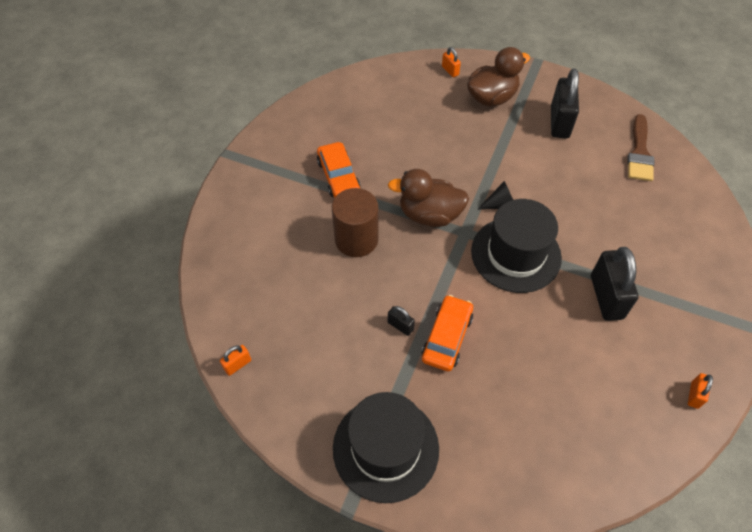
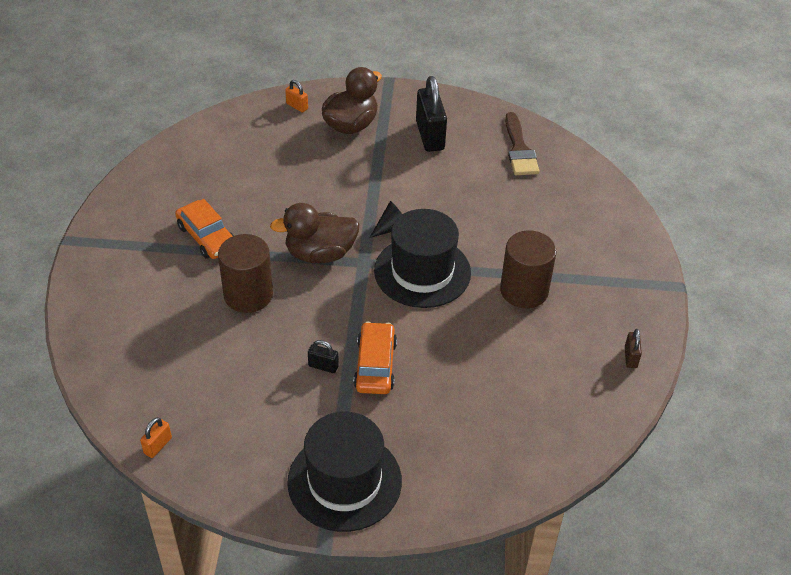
camera: 20 degrees left, 10 degrees down
black padlock [591,247,639,321] -> brown cylinder [500,230,557,308]
orange padlock [688,373,713,409] -> brown padlock [625,329,642,368]

